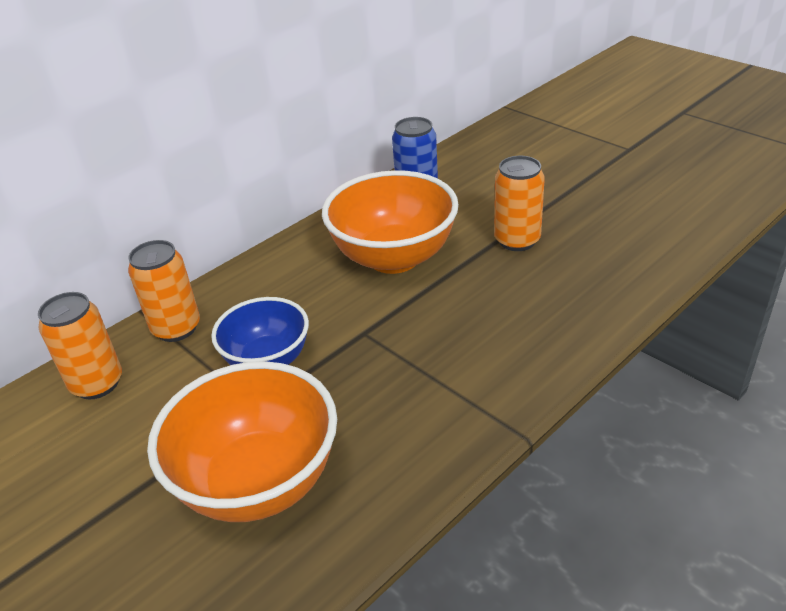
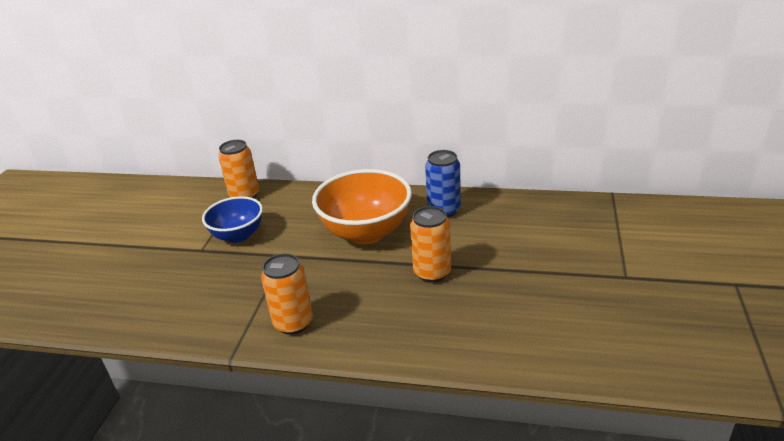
camera: 55 degrees right, 5 degrees down
orange can [38,292,122,400] -> orange can moved to [261,253,313,335]
orange bowl [147,361,337,522] -> none

